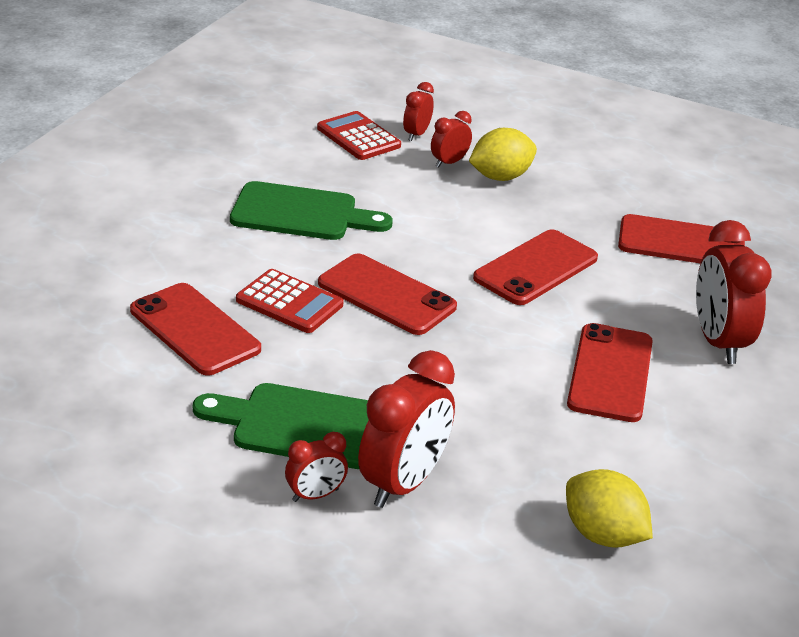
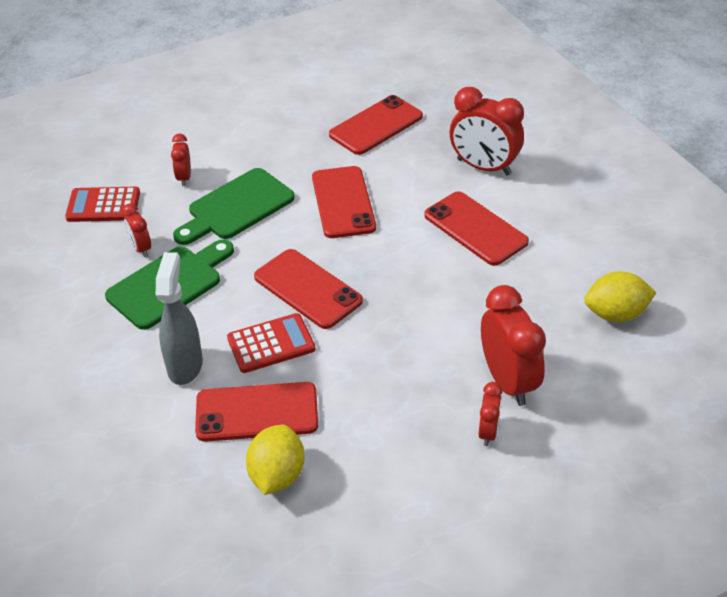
camera: 50 degrees left, 10 degrees up
green cutting board [193,383,369,469] -> green cutting board moved to [173,168,295,245]
red phone [318,253,457,335] -> red phone turned 60 degrees clockwise [254,249,363,329]
red clock [403,82,434,141] -> red clock moved to [122,203,151,257]
yellow lemon [469,128,537,181] -> yellow lemon moved to [246,425,304,495]
none -> grey spray bottle [156,252,203,385]

